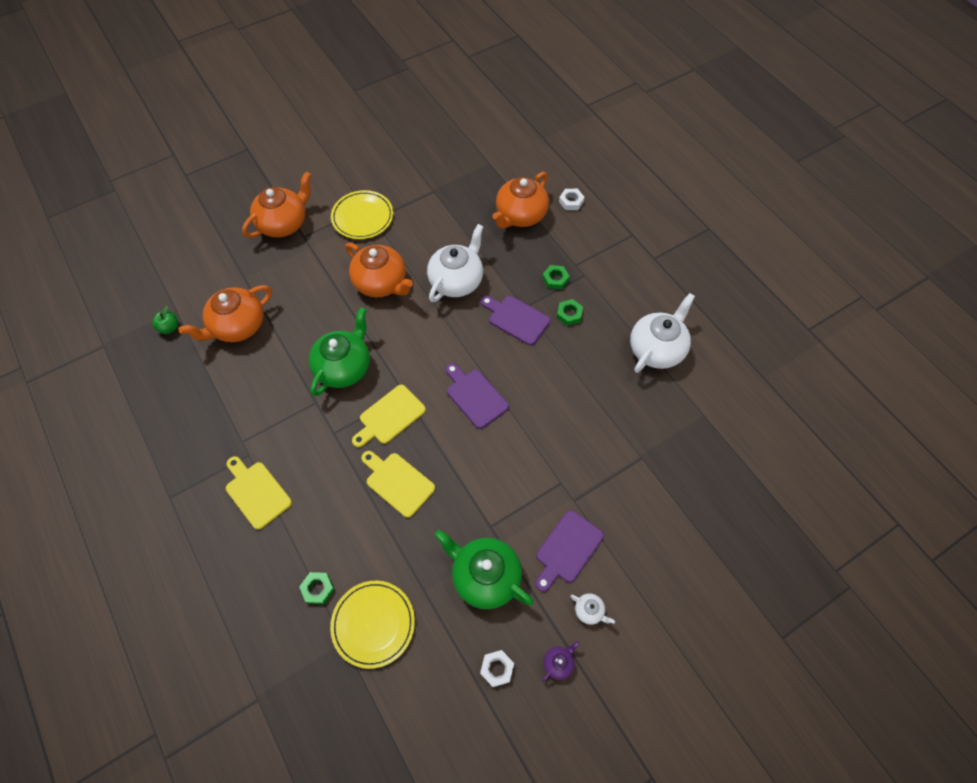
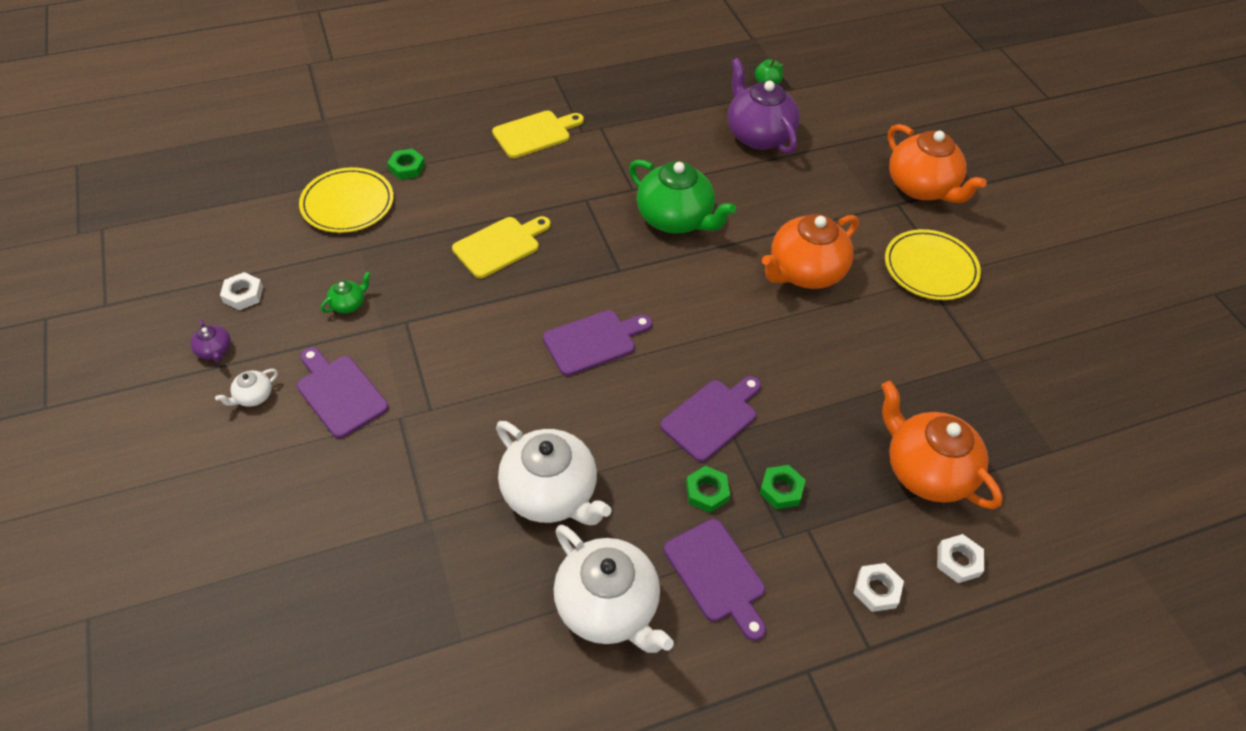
camera: 100 degrees right, 10 degrees down
orange teapot [178,285,272,342] -> purple teapot [728,58,800,154]
yellow cutting board [352,385,426,448] -> none
white teapot [427,224,484,302] -> white teapot moved to [496,421,612,525]
green teapot [435,530,534,609] -> green teapot [321,272,371,313], size x0.43
none -> purple cutting board [664,519,766,641]
none -> white nut [854,563,904,612]

